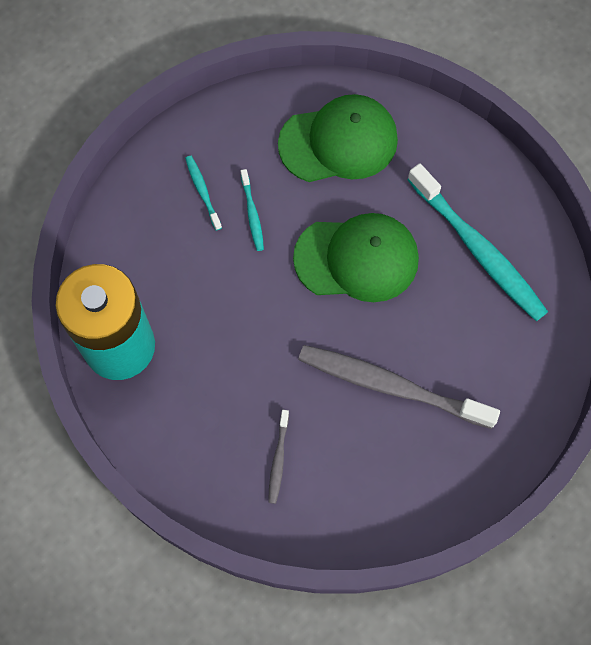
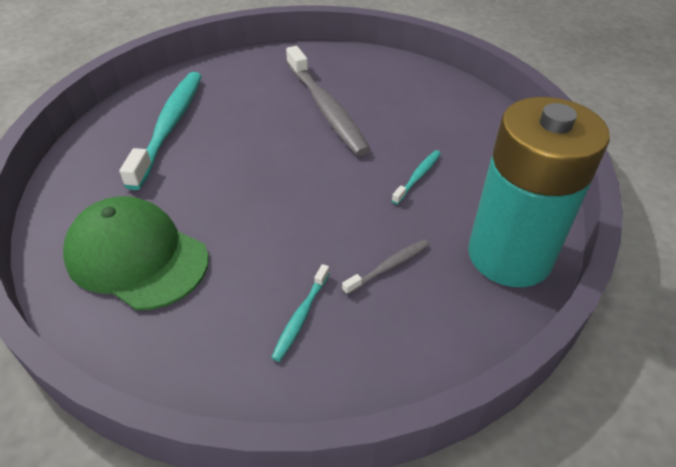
camera: 135 degrees left, 25 degrees down
turquoise toothbrush [241,169,264,251] -> turquoise toothbrush moved to [392,150,441,204]
grey toothbrush [268,410,289,504] -> grey toothbrush moved to [342,239,429,295]
green cap [293,213,419,302] -> none

